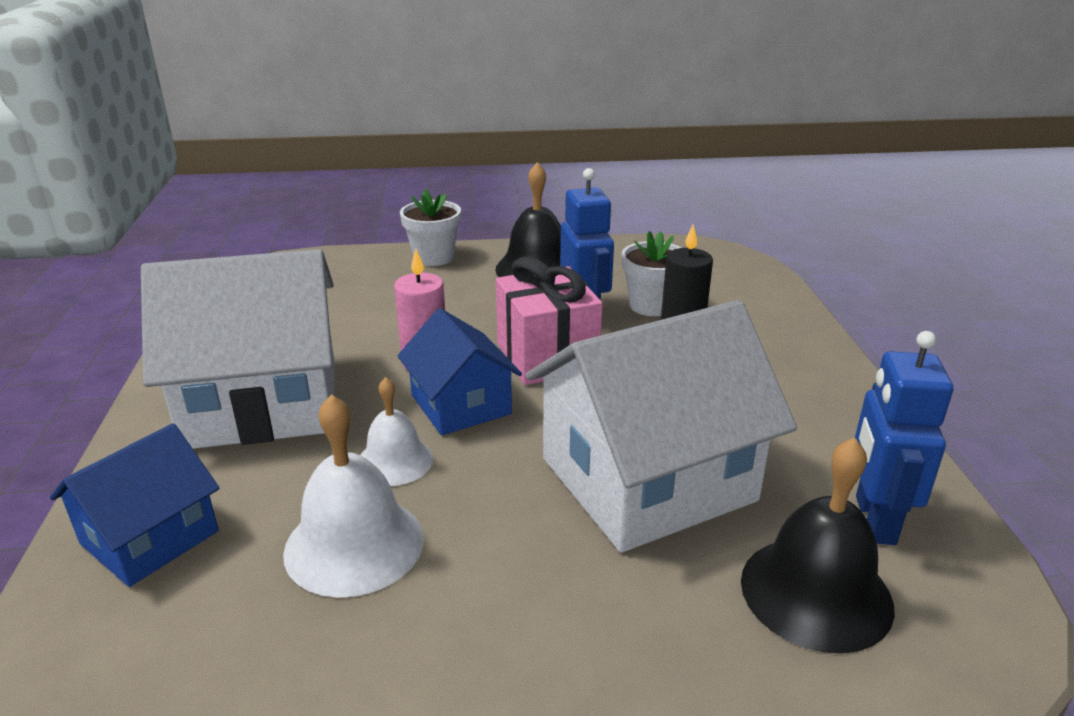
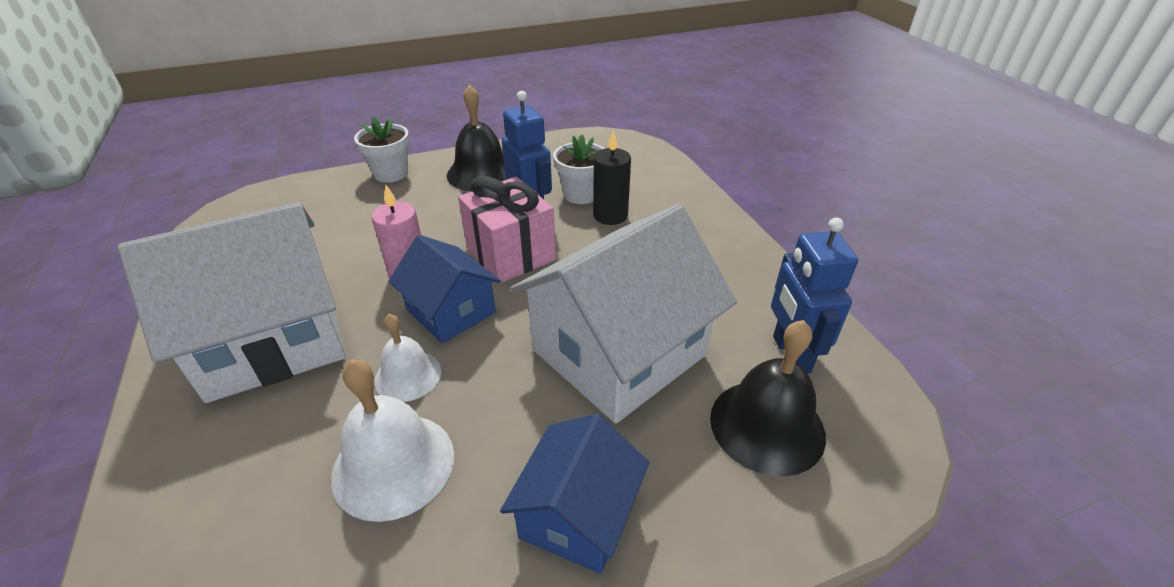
camera: 15 degrees left, 10 degrees up
blue house [50,423,219,587] -> blue house moved to [500,414,649,574]

